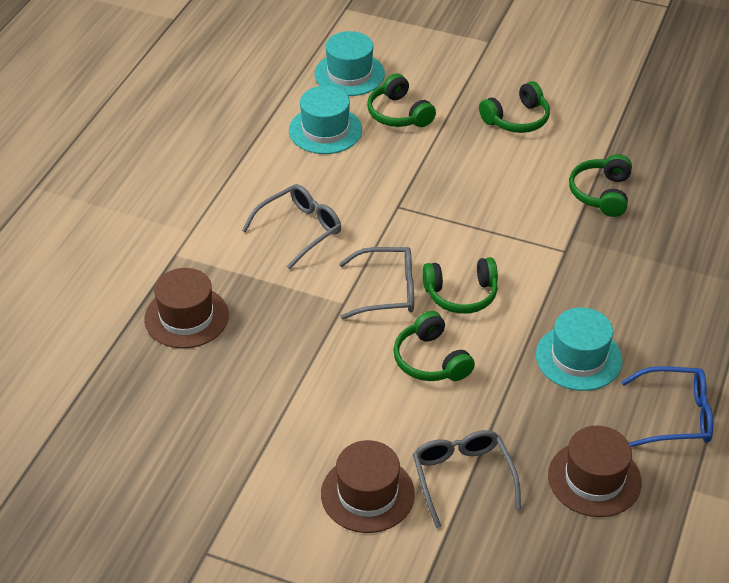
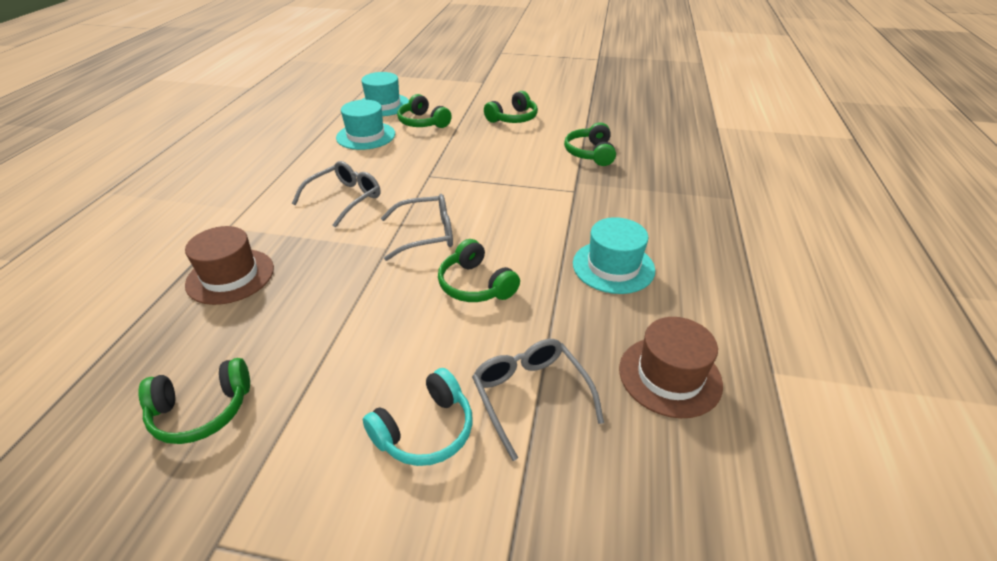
camera: 10 degrees left, 5 degrees down
brown hat [321,440,415,533] -> turquoise headphones [363,368,473,466]
green headphones [422,257,498,314] -> green headphones moved to [139,358,250,444]
blue glasses [621,366,713,447] -> none

